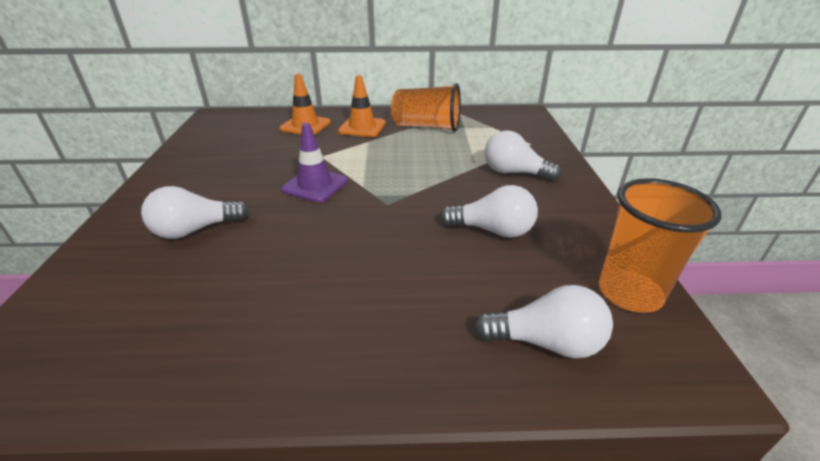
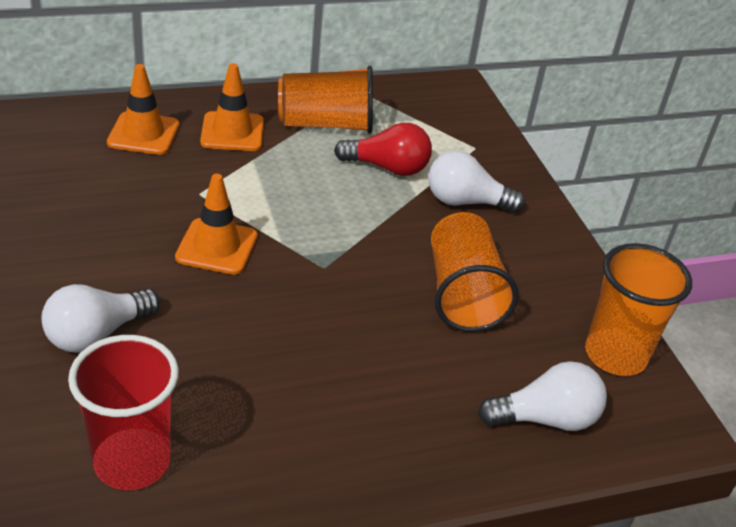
camera: 20 degrees left, 5 degrees up
purple traffic cone [281,123,347,203] -> orange traffic cone [175,174,258,275]
white light bulb [440,185,538,238] -> orange cup [431,212,519,332]
none -> red cup [68,335,179,490]
none -> red light bulb [334,123,432,176]

